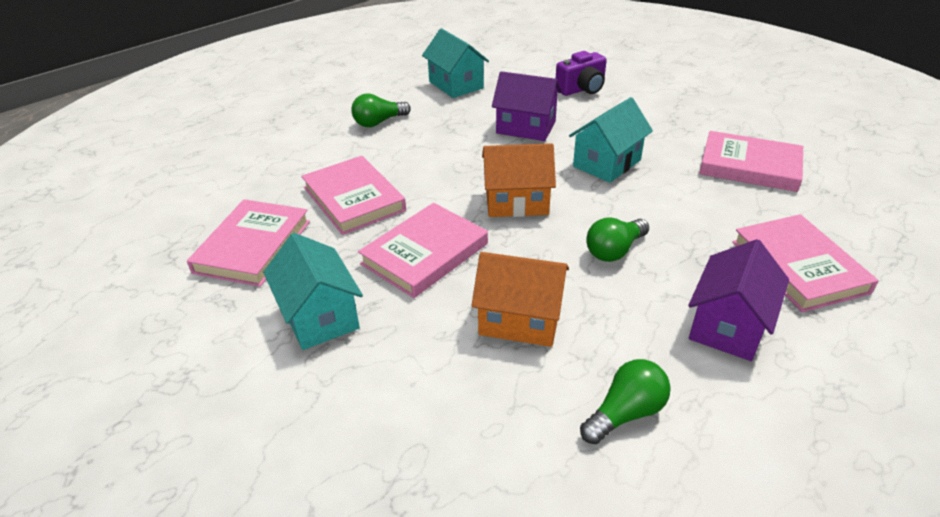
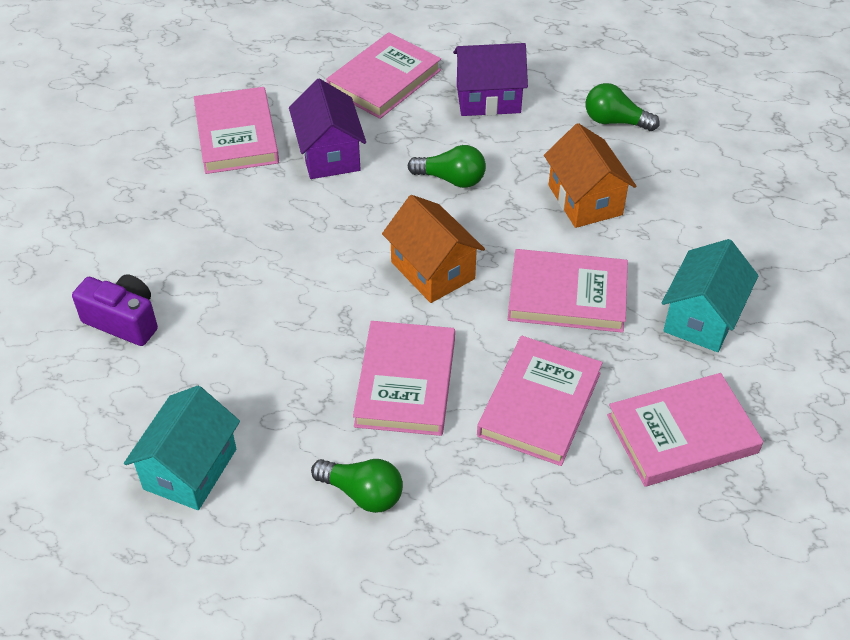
camera: 125 degrees left, 10 degrees up
purple house [492,71,562,141] -> purple house moved to [289,79,366,179]
turquoise house [569,97,653,183] -> none
none -> pink book [353,321,455,436]

